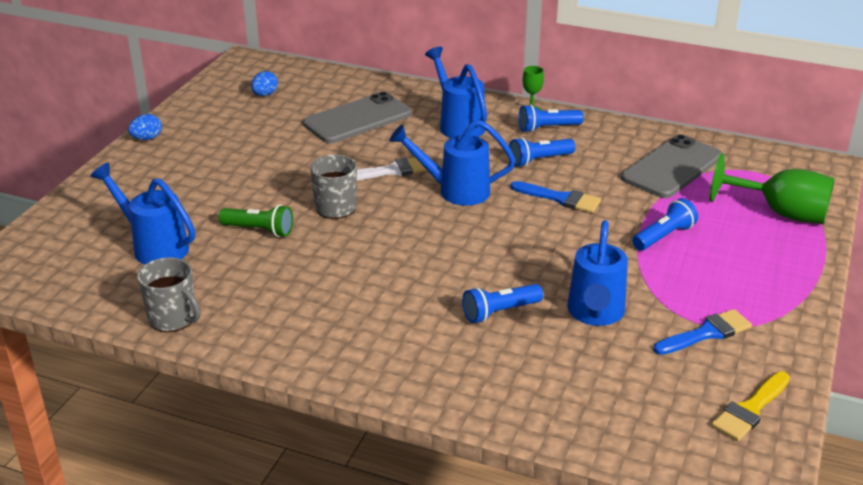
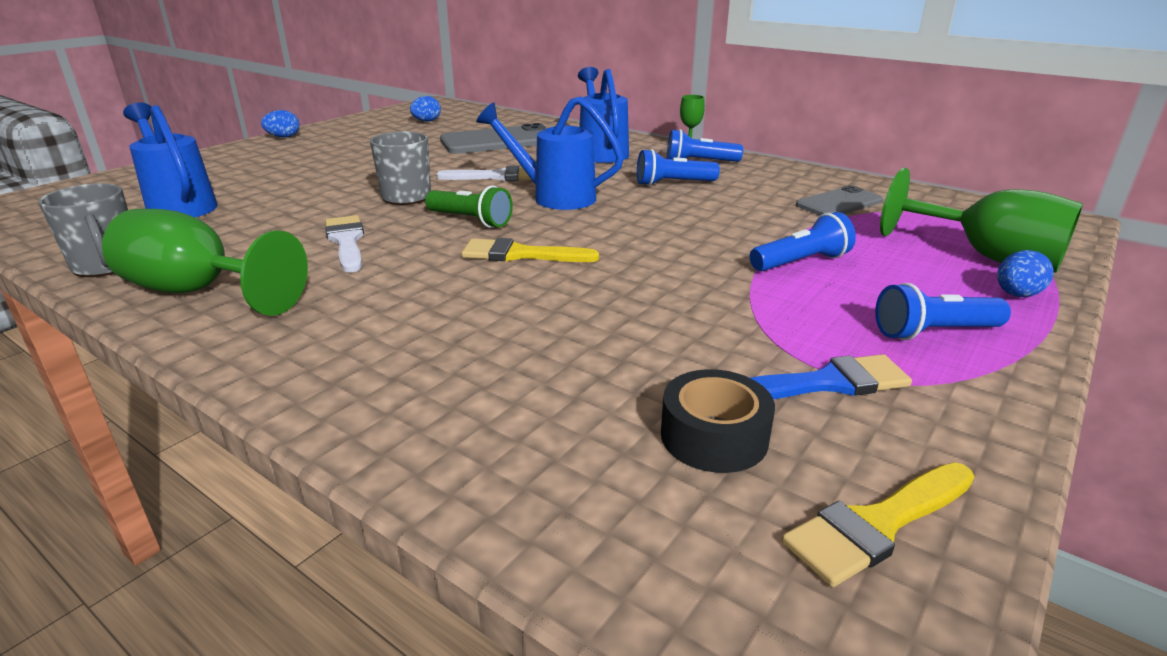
camera: 15 degrees right, 5 degrees down
green flashlight [218,205,293,237] -> green flashlight moved to [425,185,513,228]
blue flashlight [462,284,543,323] -> blue flashlight moved to [875,283,1011,340]
blue brush [510,181,601,213] -> none
blue watering can [567,220,628,326] -> none
grey phone [621,134,722,198] -> grey phone [796,185,883,216], size x0.60
none -> green goblet [102,209,308,316]
none -> white brush [325,215,364,272]
none -> yellow brush [462,238,599,262]
none -> black tape [661,369,775,473]
none -> blue egg [997,250,1054,297]

